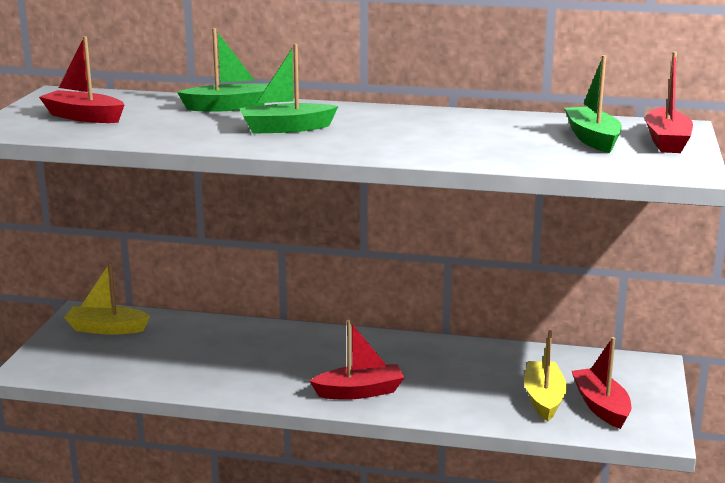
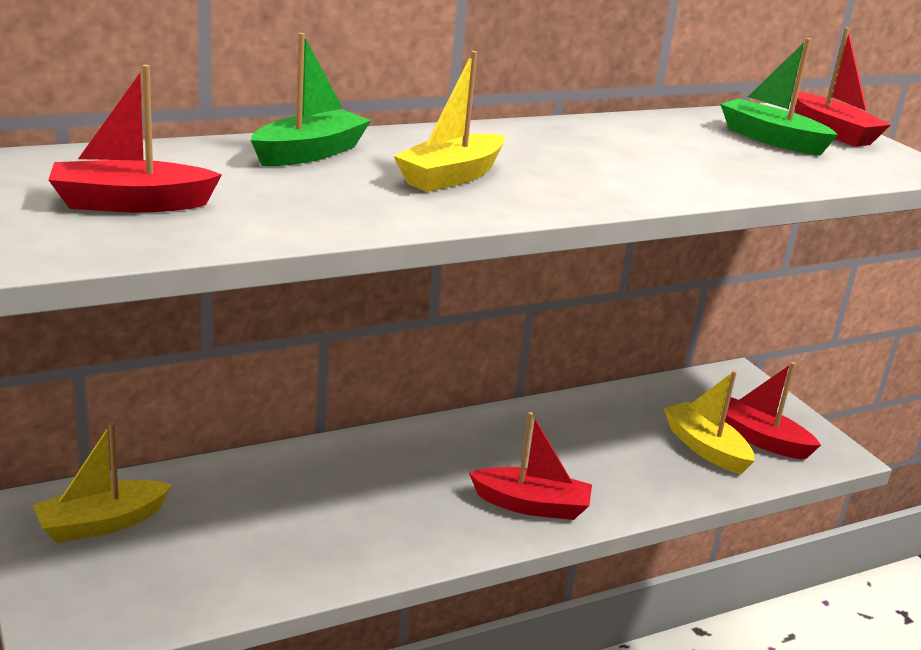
camera: 40 degrees left, 5 degrees up
green boat [240,44,339,134] -> yellow boat [394,51,505,192]
red boat [310,320,405,400] -> red boat turned 60 degrees clockwise [469,412,592,520]

